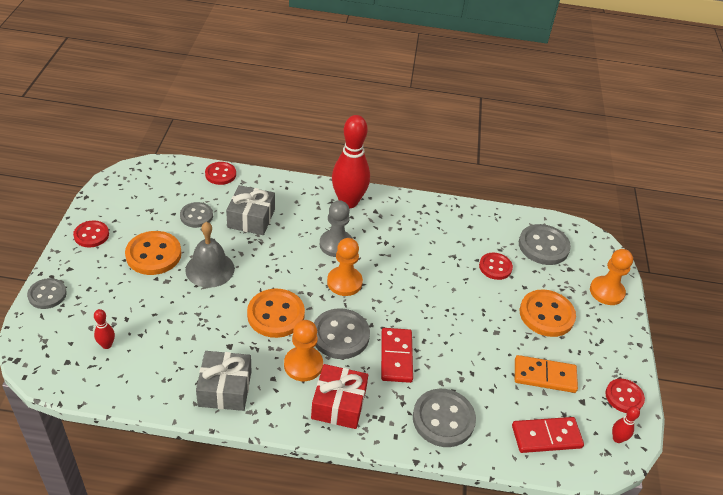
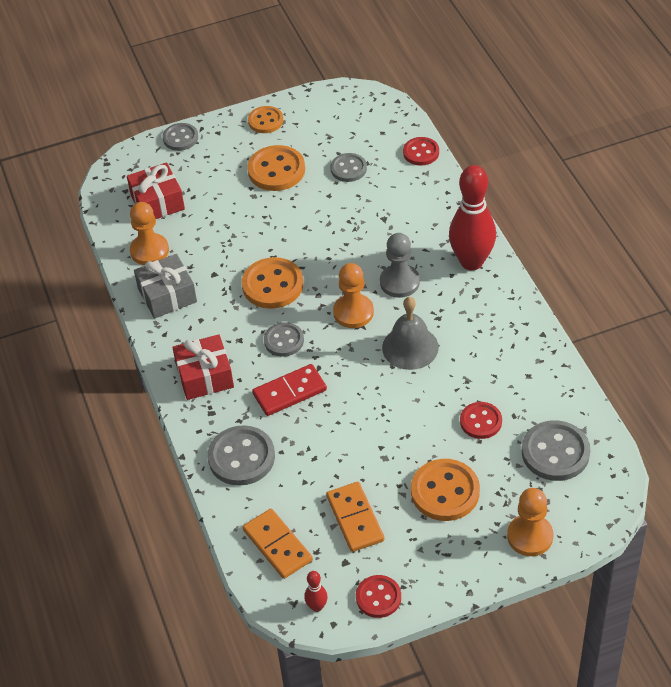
camera: 70 degrees right, 5 degrees up
red button [73,221,109,248] -> orange button [248,106,283,133]
red bowling pin [94,309,115,349] -> red gift [127,162,185,219]
grey bell [185,222,235,288] -> grey bell moved to [382,297,439,370]
grey gift [226,185,275,235] -> none
orange pawn [284,320,323,381] -> orange pawn moved to [130,202,169,265]
grey button [314,308,370,359] -> grey button [264,322,304,357], size x0.63
red domino [512,417,584,453] -> orange domino [243,509,313,579]

